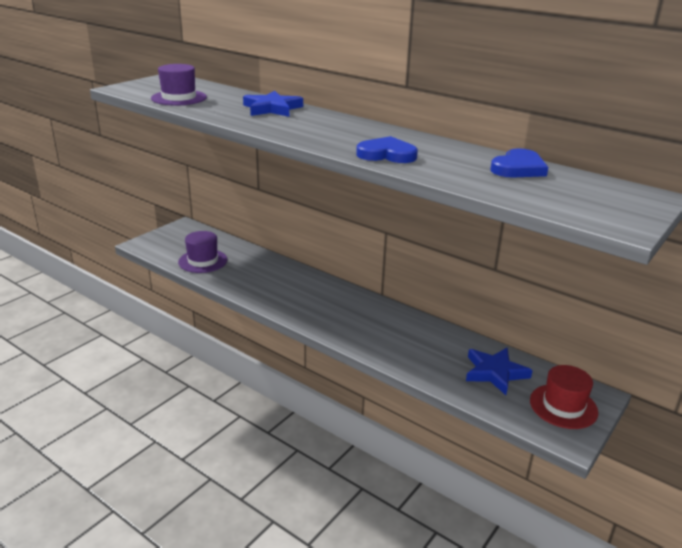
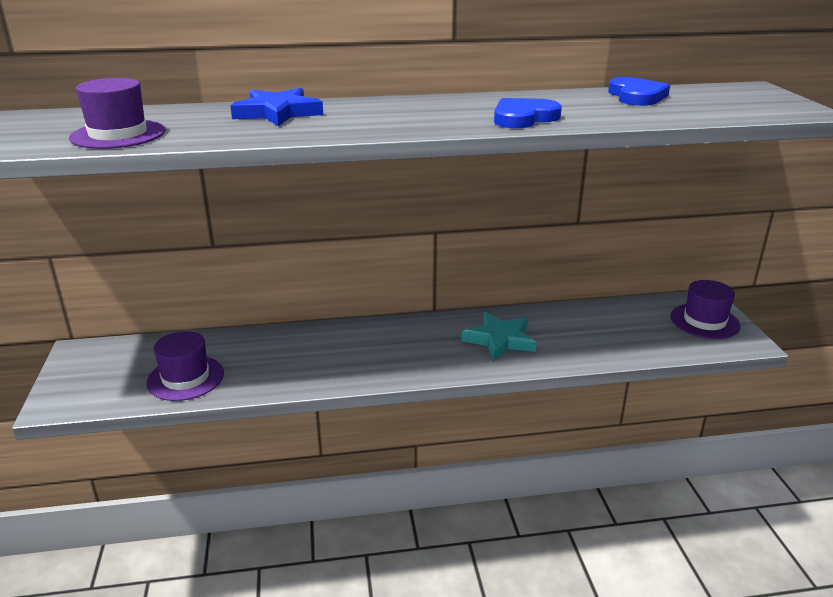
camera: 45 degrees left, 0 degrees up
blue star [466,348,533,395] -> none
red hat [530,365,598,429] -> purple hat [670,280,740,339]
none -> turquoise star [461,312,536,361]

